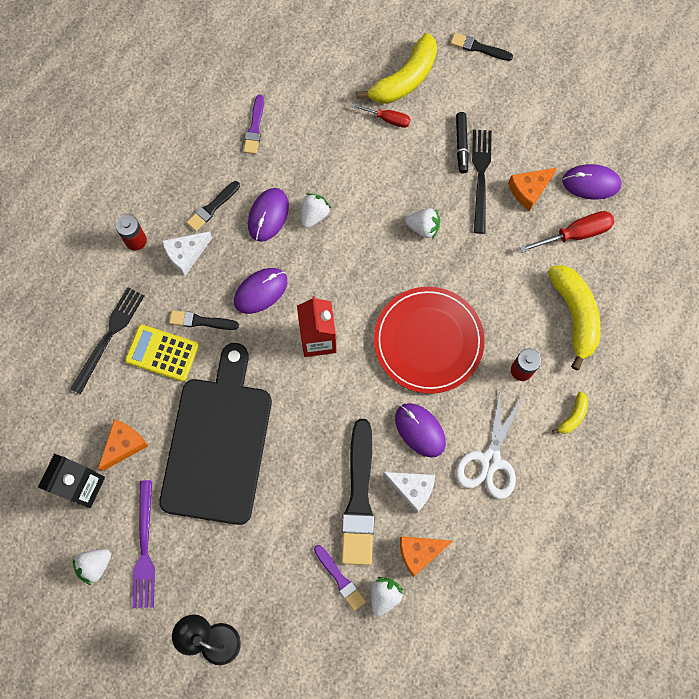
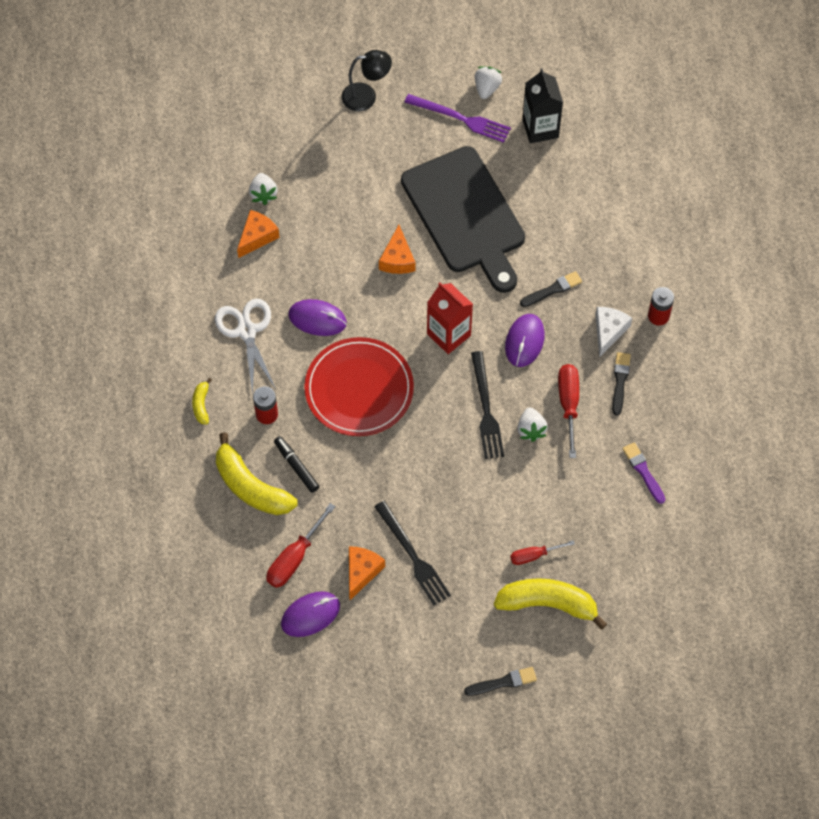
camera: 145 degrees right, 10 degrees down
black fork [70,287,144,395] -> black fork moved to [471,351,504,459]
orange cheese [98,419,148,471] -> orange cheese moved to [379,225,416,274]
yellow calculator [125,324,199,382] -> none
purple fork [133,480,155,608] -> purple fork turned 150 degrees clockwise [404,94,511,143]
purple mouse [248,188,289,242] -> red screwdriver [558,364,579,458]
purple brush [314,545,366,611] -> none
black brush [341,419,375,565] -> none
yellow banana [356,33,437,104] -> yellow banana turned 90 degrees clockwise [494,578,607,630]
white cheese [383,472,435,513] -> none
white strawberry [405,208,440,239] -> none
black marker [456,112,469,174] -> black marker moved to [274,436,319,493]

